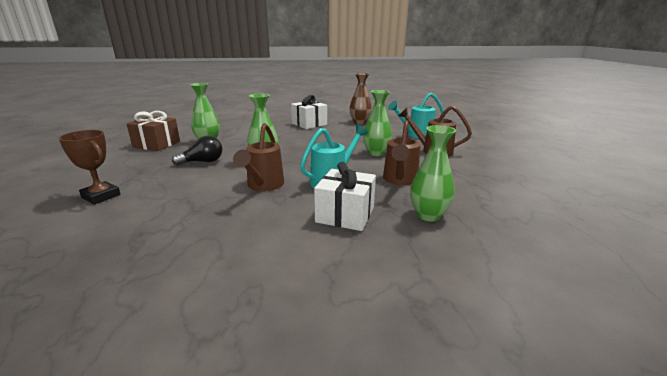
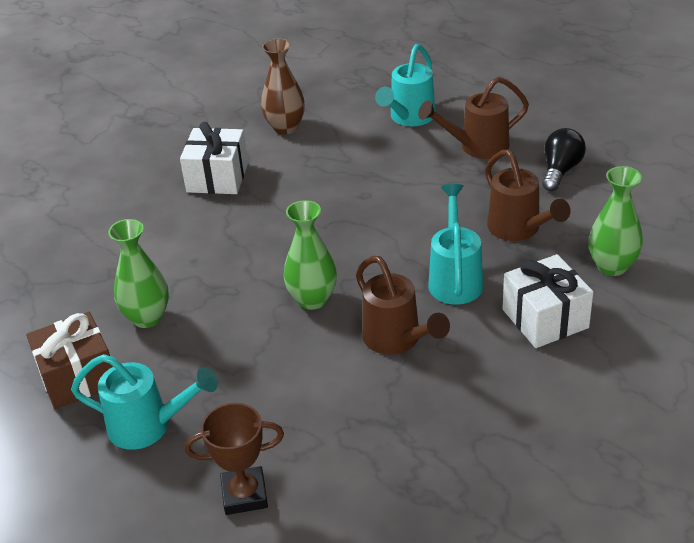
camera: 40 degrees left, 15 degrees up
black light bulb [172,136,222,165] -> black light bulb moved to [542,128,586,191]
green vase [363,90,392,156] -> none
none -> turquoise watering can [71,354,218,450]

